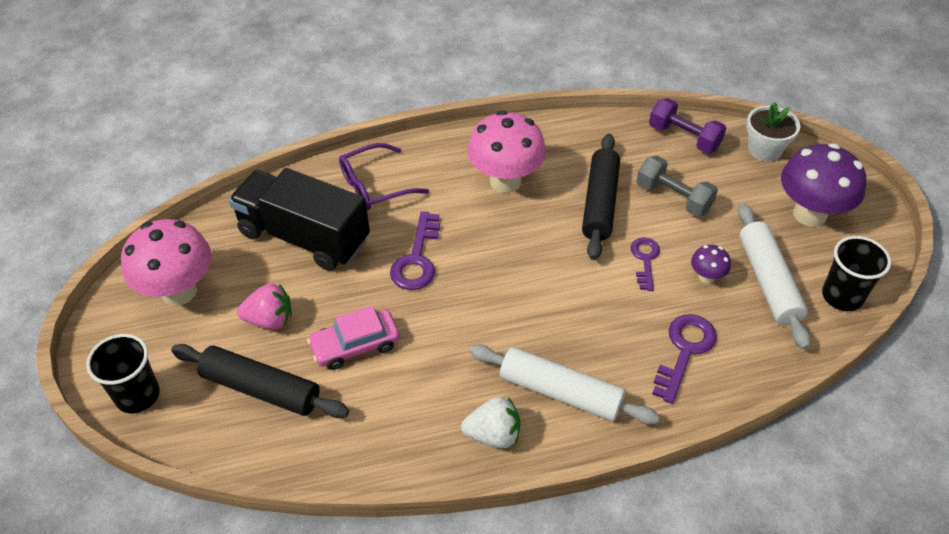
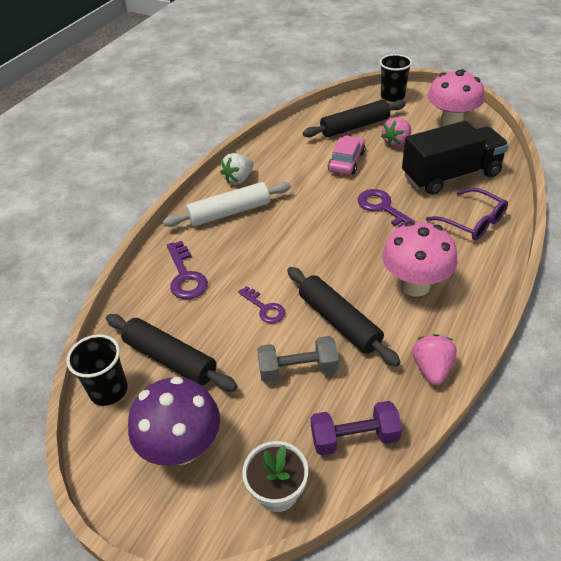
camera: 135 degrees right, 5 degrees down
purple glasses [339,143,429,210] -> purple glasses turned 120 degrees clockwise [425,188,508,240]
purple mushroom [691,245,731,284] -> none
white rolling pin [738,203,811,350] -> black rolling pin [106,314,237,391]
none -> pink strawberry [412,334,457,385]

